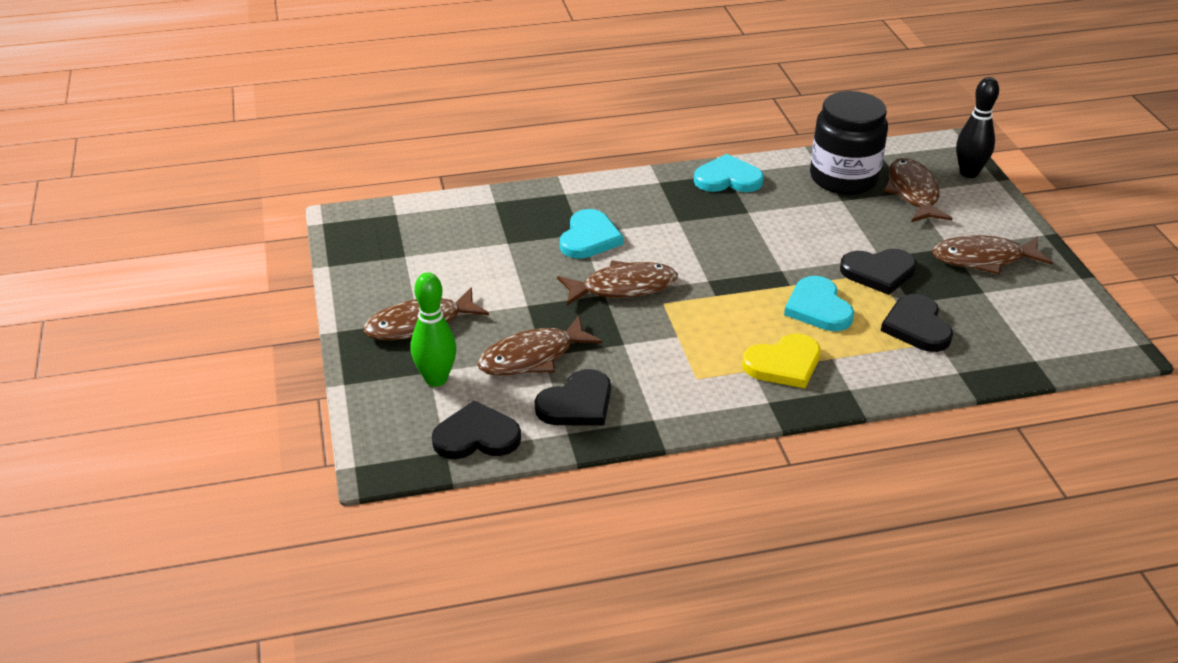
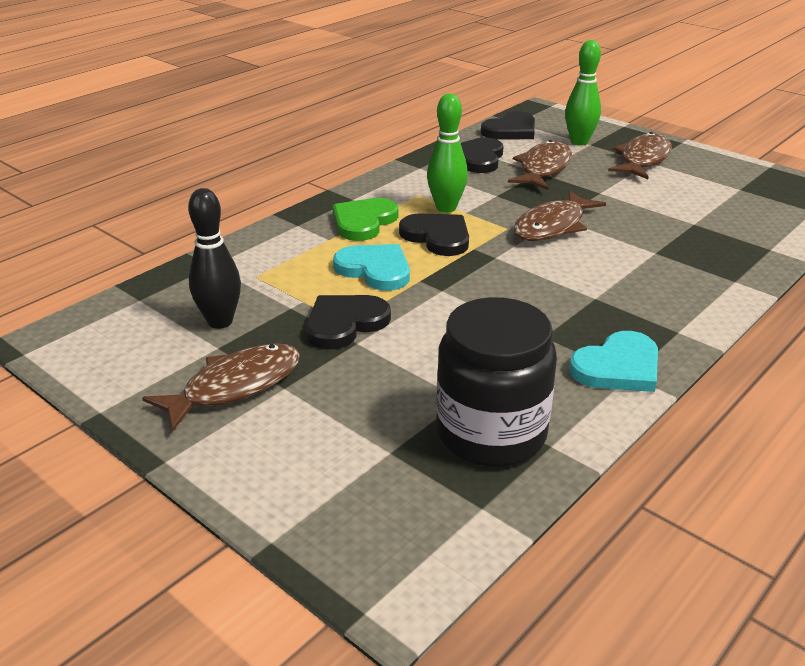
camera: 145 degrees right, 5 degrees down
turquoise heart [560,209,624,259] -> none
yellow heart [742,333,820,388] -> green heart [333,198,398,241]
black heart [881,294,953,352] -> black heart moved to [399,213,469,256]
brown fish [884,158,953,222] -> none
black bowling pin [956,77,999,178] -> black bowling pin moved to [188,188,241,329]
none -> green bowling pin [427,93,468,213]

